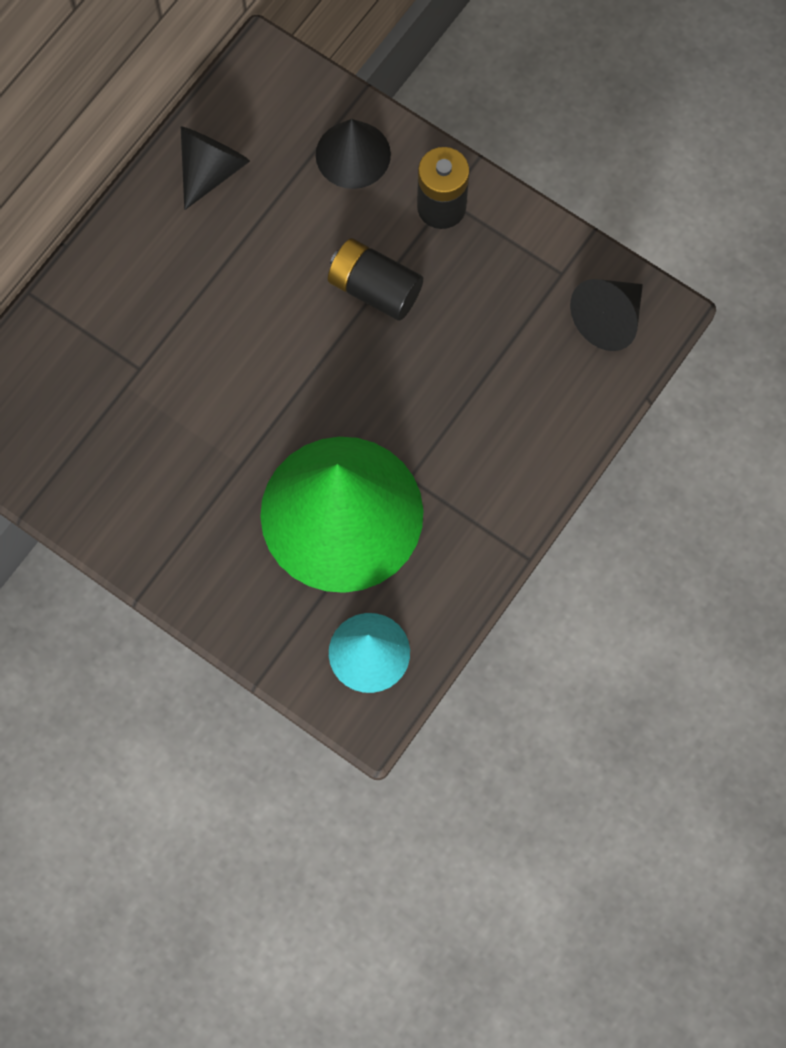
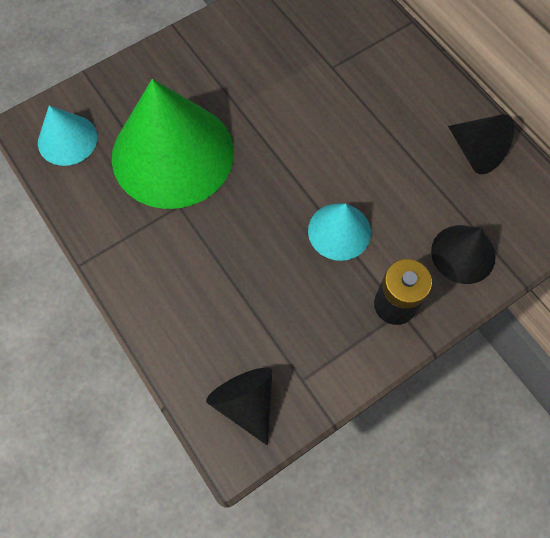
camera: 110 degrees right, 5 degrees down
black battery [328,238,423,321] -> turquoise cone [308,203,371,261]

